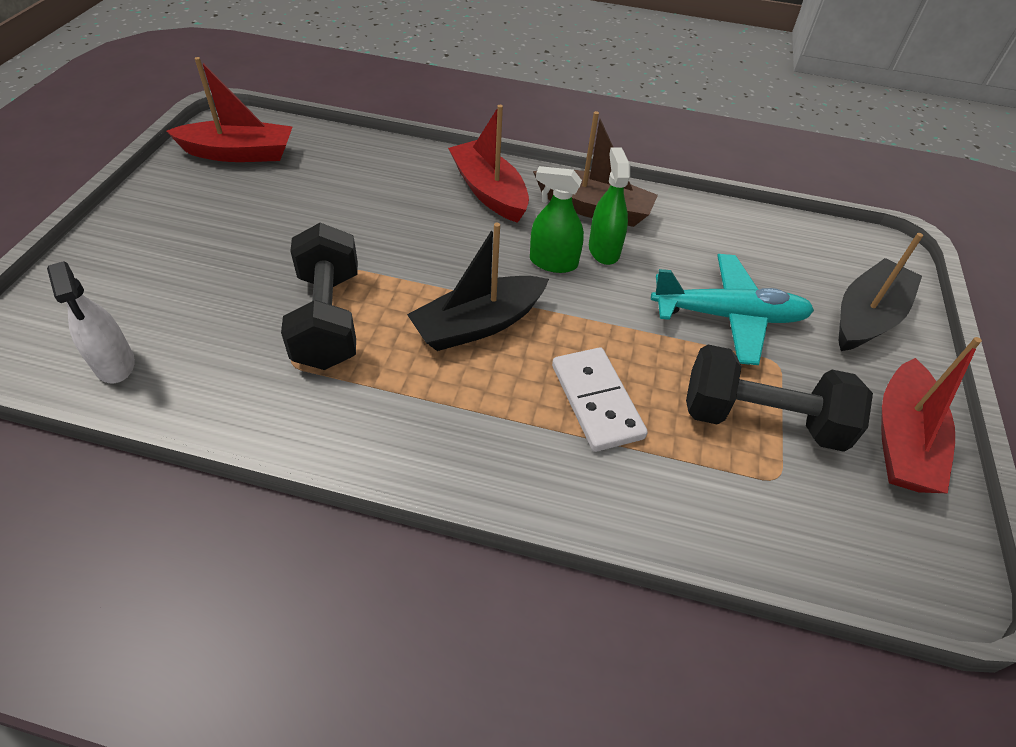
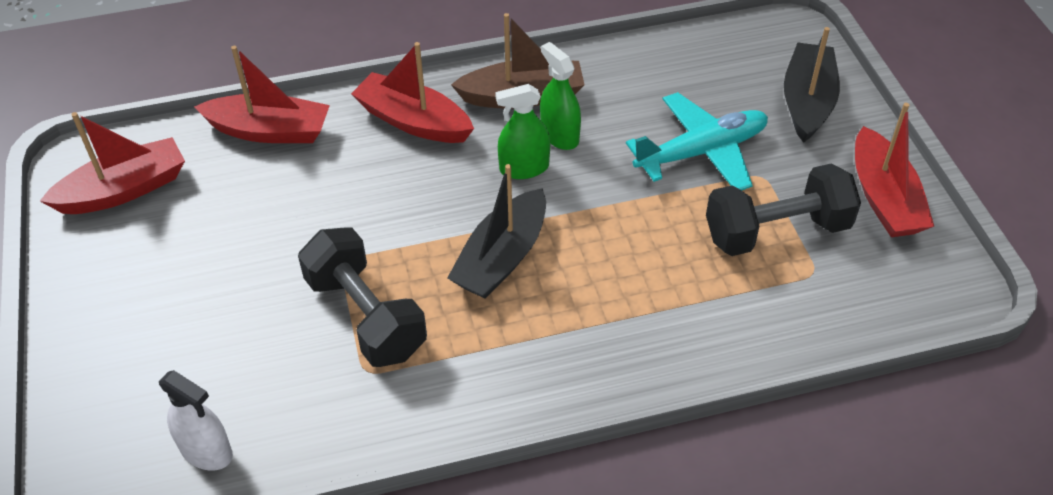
camera: 25 degrees left, 0 degrees up
white domino [552,347,648,452] -> none
none -> red boat [194,46,330,143]

